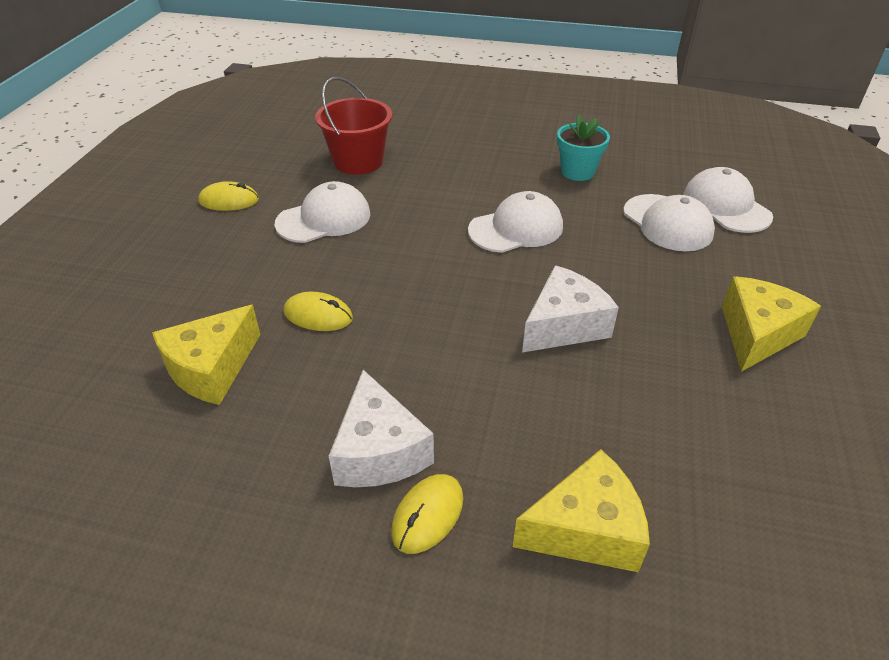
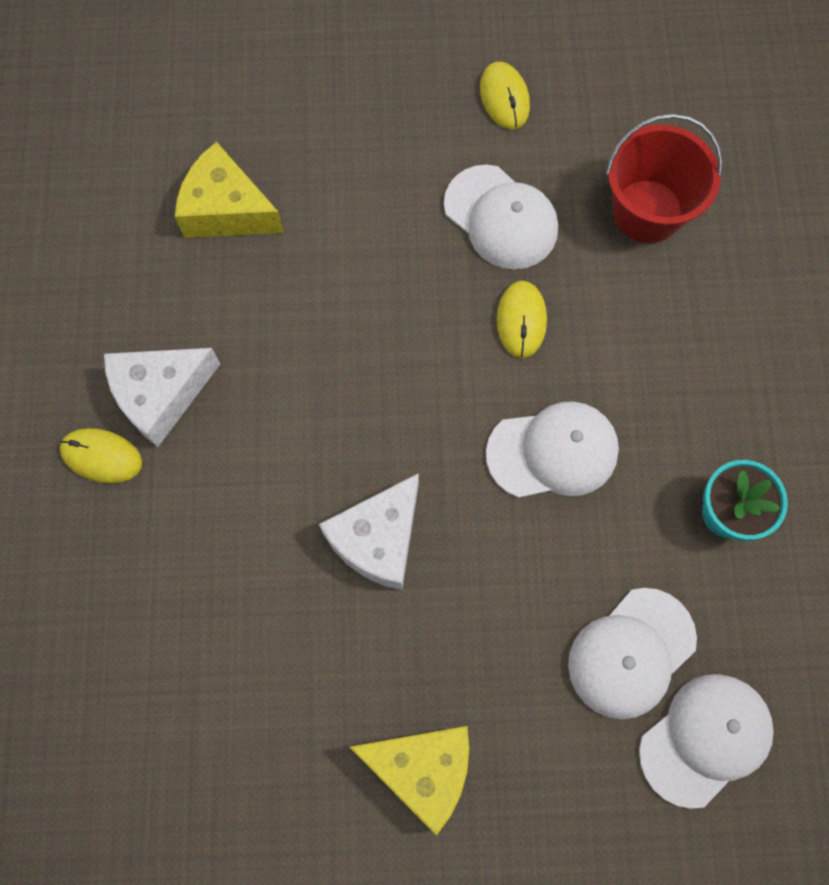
camera: 75 degrees right, 30 degrees up
yellow mouse [283,292,353,331] -> yellow mouse moved to [497,281,547,358]
white cap [468,191,563,253] -> white cap turned 60 degrees counterclockwise [486,401,619,498]
yellow cheese [513,449,650,572] -> none
white cheese [522,265,619,353] -> white cheese turned 90 degrees clockwise [319,473,419,590]

